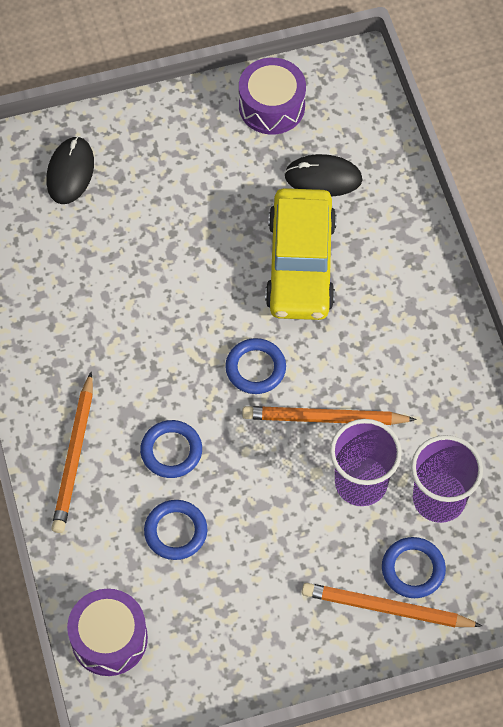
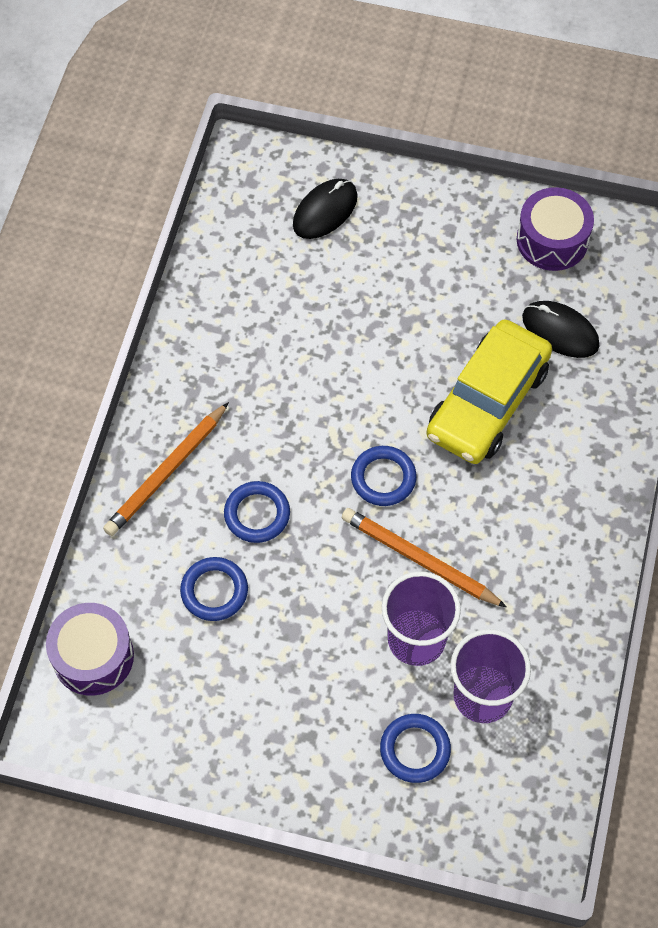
camera: 30 degrees right, 0 degrees up
orange pencil [302,583,482,627] -> none

